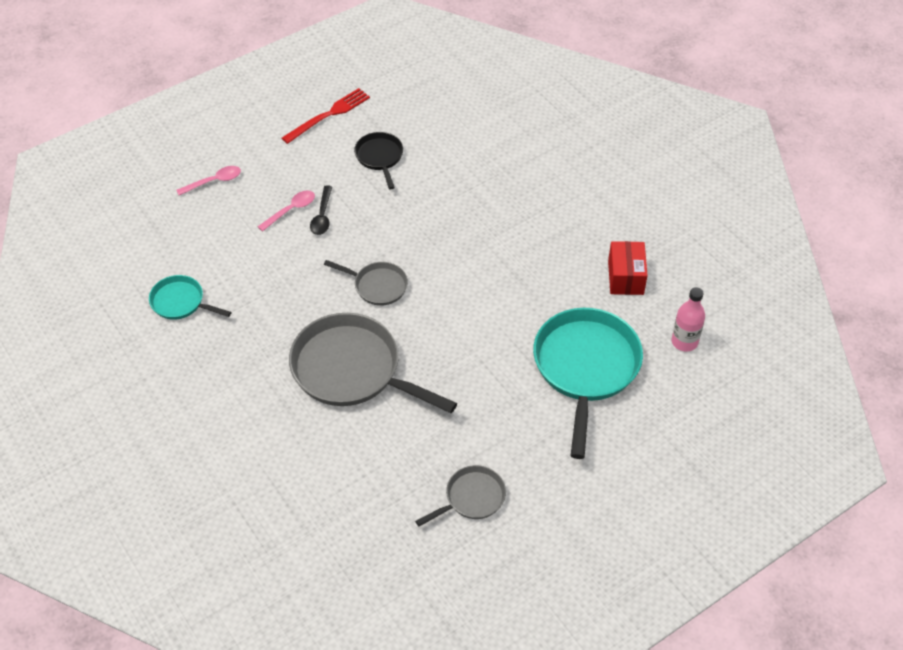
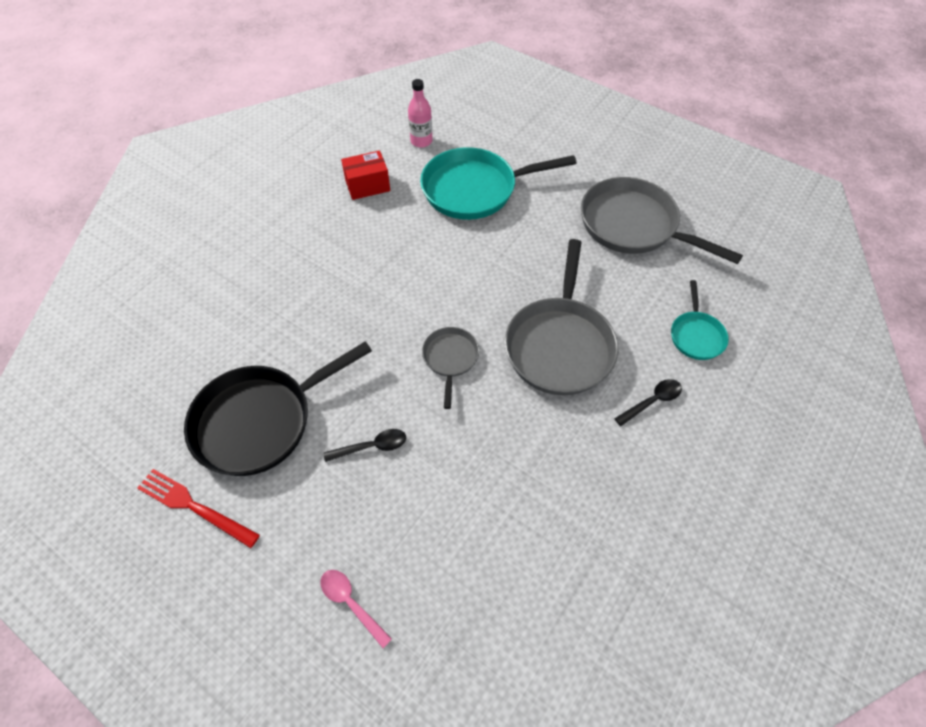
camera: 110 degrees left, 5 degrees up
turquoise pan [149,275,231,320] -> turquoise pan moved to [671,280,729,360]
pink spoon [258,190,315,232] -> none
black pan [354,132,403,189] -> black pan [184,341,372,476], size x1.96
grey pan [415,465,506,526] -> grey pan [581,177,743,264], size x1.96
none -> black spoon [614,379,682,426]

